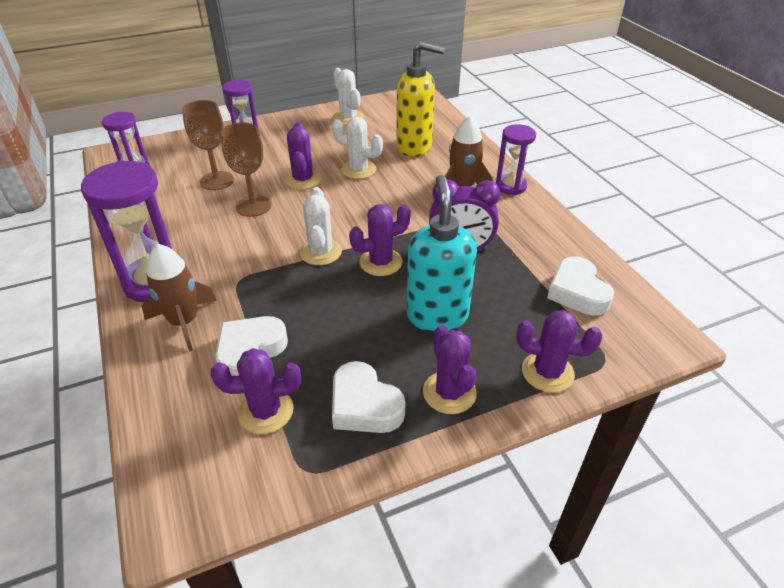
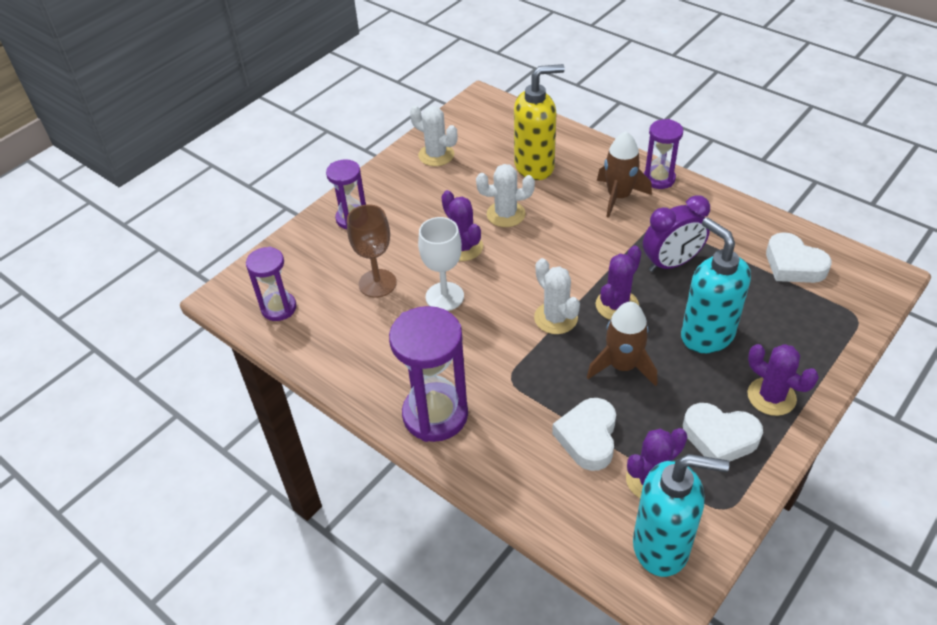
camera: 25 degrees left, 5 degrees up
brown rocket [142,244,217,351] -> brown rocket moved to [587,301,657,386]
brown goblet [221,122,271,217] -> white goblet [418,217,464,311]
purple cactus [516,310,602,393] -> none
none -> turquoise soap dispenser [633,454,729,577]

